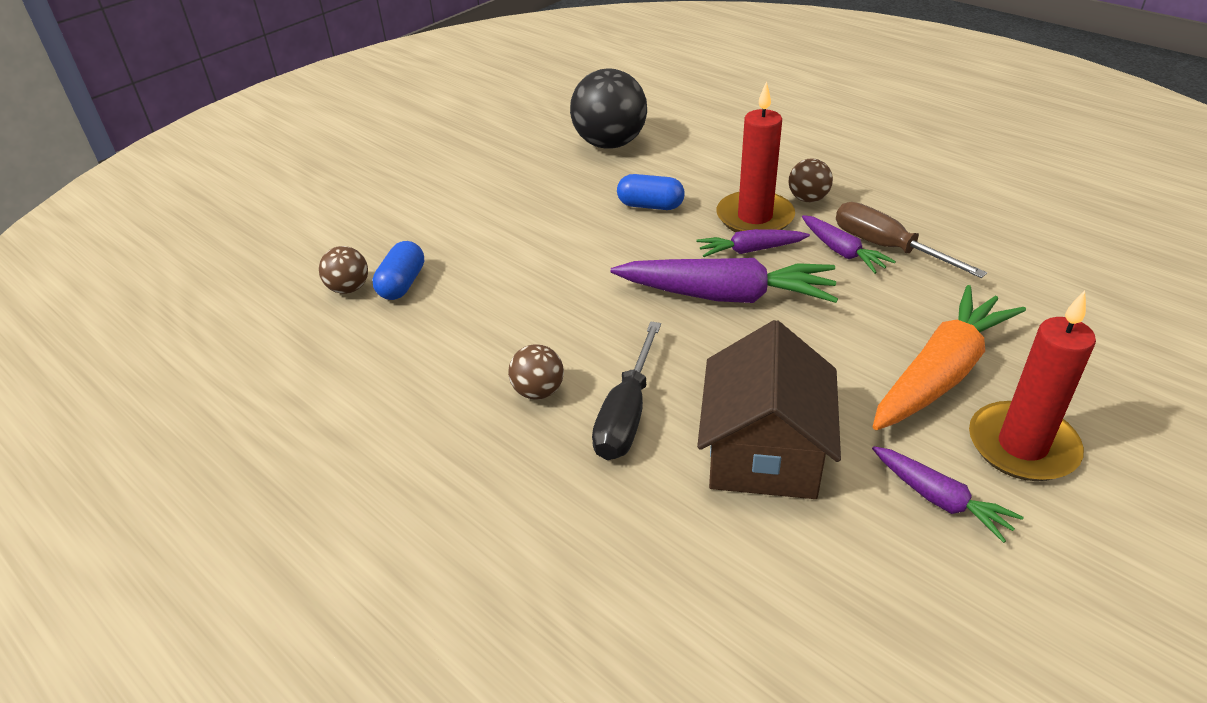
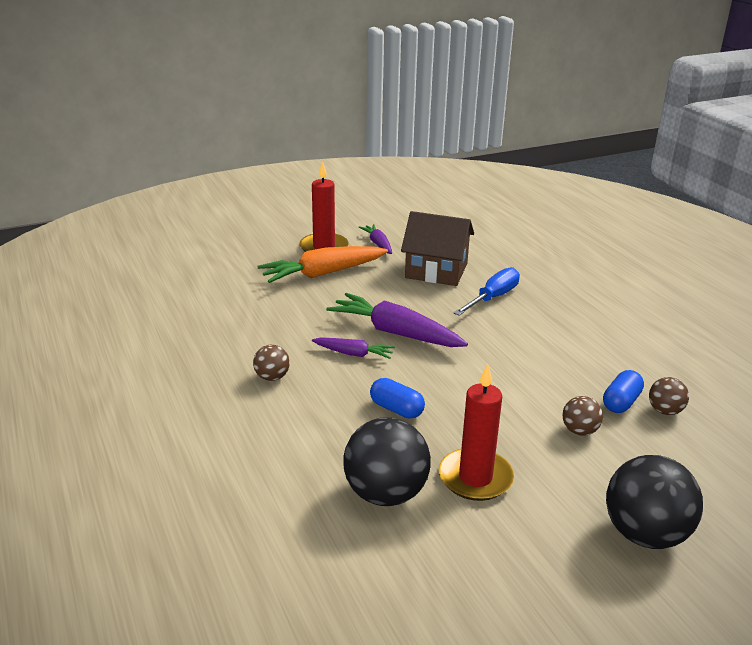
camera: 160 degrees left, 10 degrees down
brown ball [508,344,564,400] -> brown ball moved to [562,396,603,436]
black screwdriver [592,321,661,460] -> blue screwdriver [454,267,520,316]
brown house [697,320,841,499] -> brown house turned 75 degrees clockwise [401,211,474,286]
red candle [717,81,795,232] -> red candle moved to [439,364,514,501]
purple carrot [802,215,896,274] -> none
brown screwdriver [836,202,987,278] -> none
none -> black ball [606,455,703,549]

